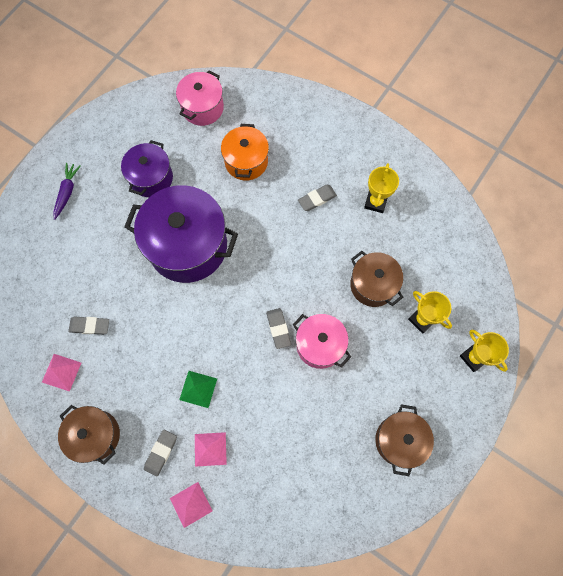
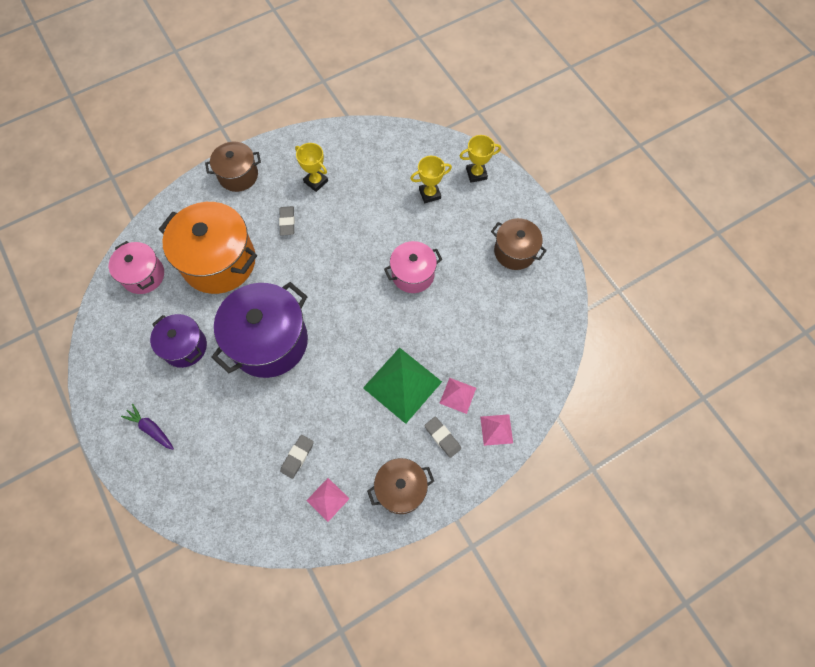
camera: 65 degrees left, 5 degrees down
green pyramid [179,371,217,408] -> green pyramid [363,348,442,424], size x1.97
orange pot [221,124,269,181] -> orange pot [159,202,257,294], size x1.75
grey eraser [266,308,291,349] -> none
brown pot [350,251,403,307] -> brown pot moved to [205,142,261,192]

